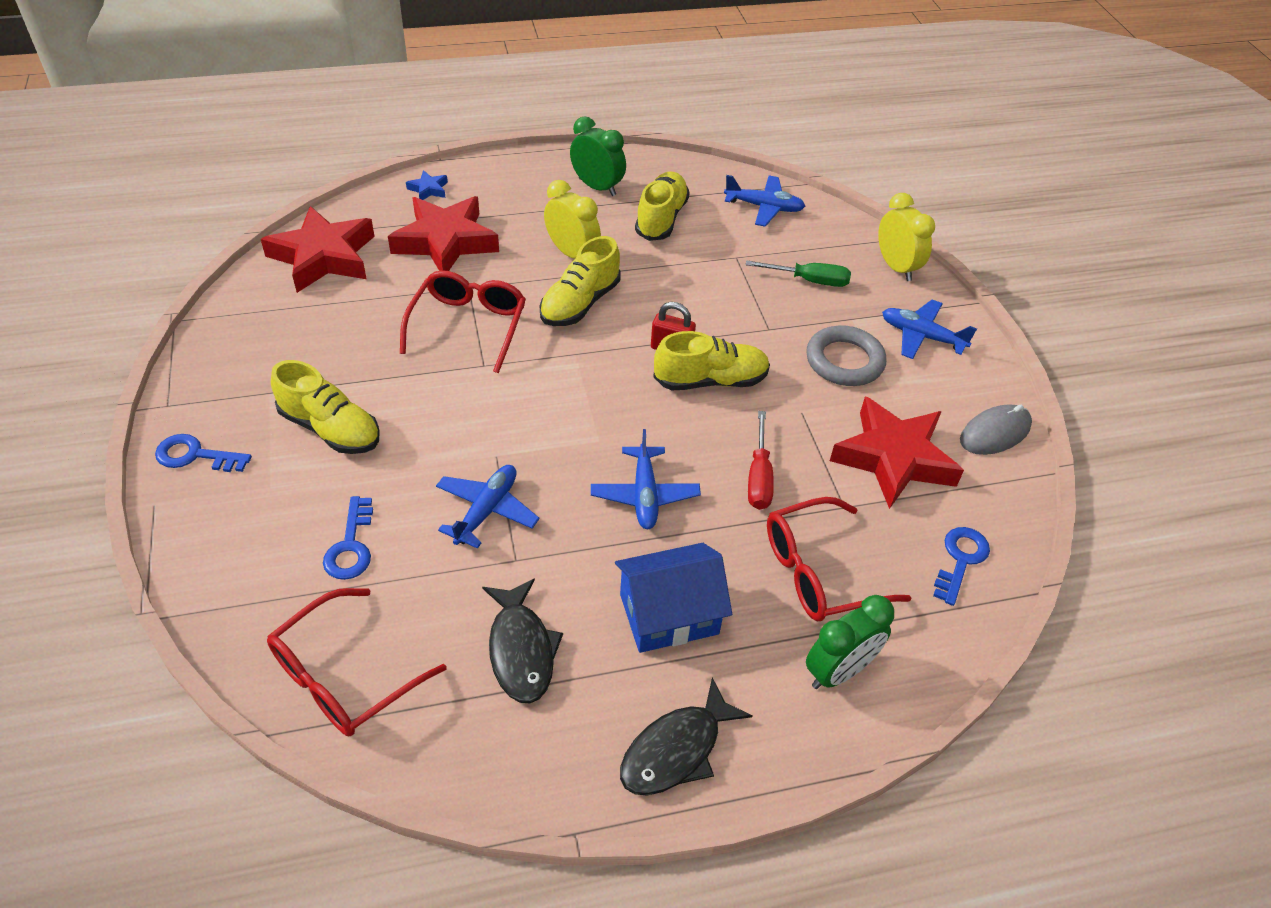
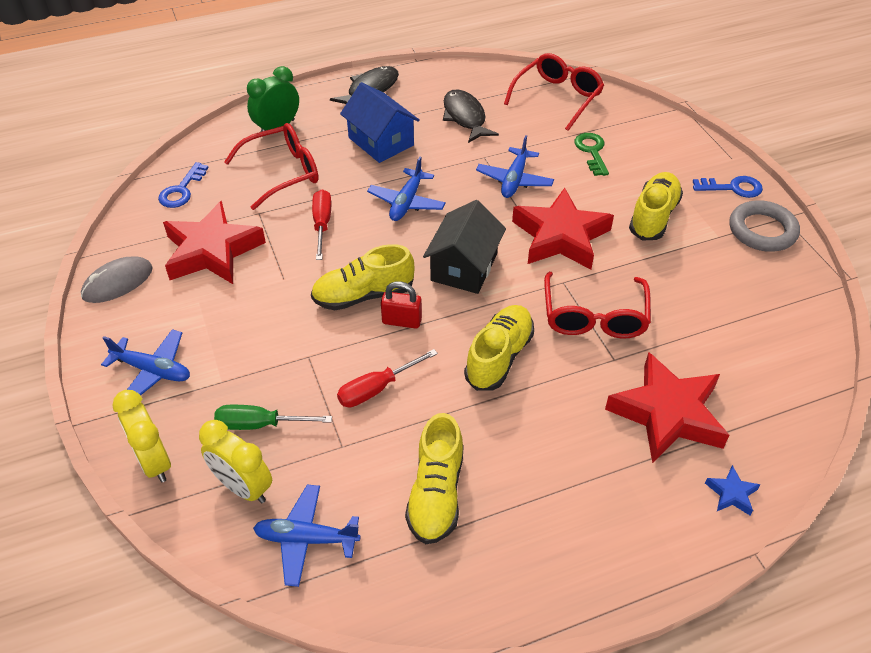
camera: 175 degrees right, 0 degrees up
red star [261,206,375,293] -> red star moved to [512,188,614,270]
yellow shoe [271,360,380,454] -> yellow shoe turned 90 degrees clockwise [629,172,683,241]
blue key [323,496,373,580] -> green key [574,133,609,176]
yellow clock [544,180,601,258] -> yellow clock moved to [199,420,272,503]
green clock [570,116,626,196] -> none
blue plane [591,429,701,529] -> blue plane turned 150 degrees counterclockwise [367,157,446,221]
blue house [615,543,732,653] -> blue house turned 75 degrees clockwise [340,82,420,163]
grey ring [806,325,886,386] -> grey ring moved to [730,200,800,252]
none -> red screwdriver [337,349,438,407]
none -> black house [423,200,506,294]

